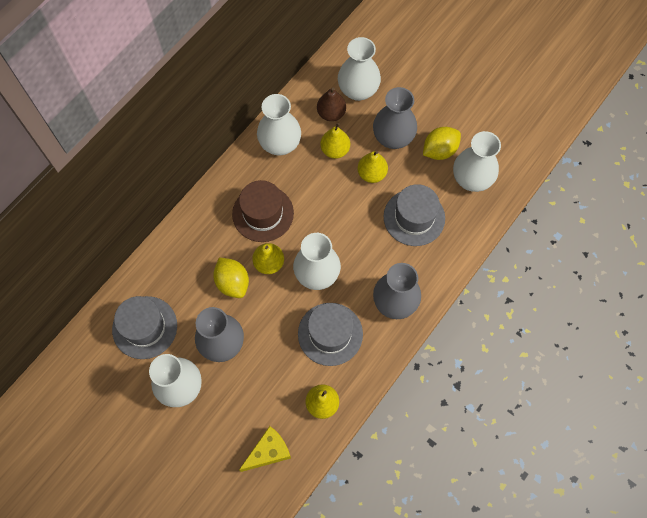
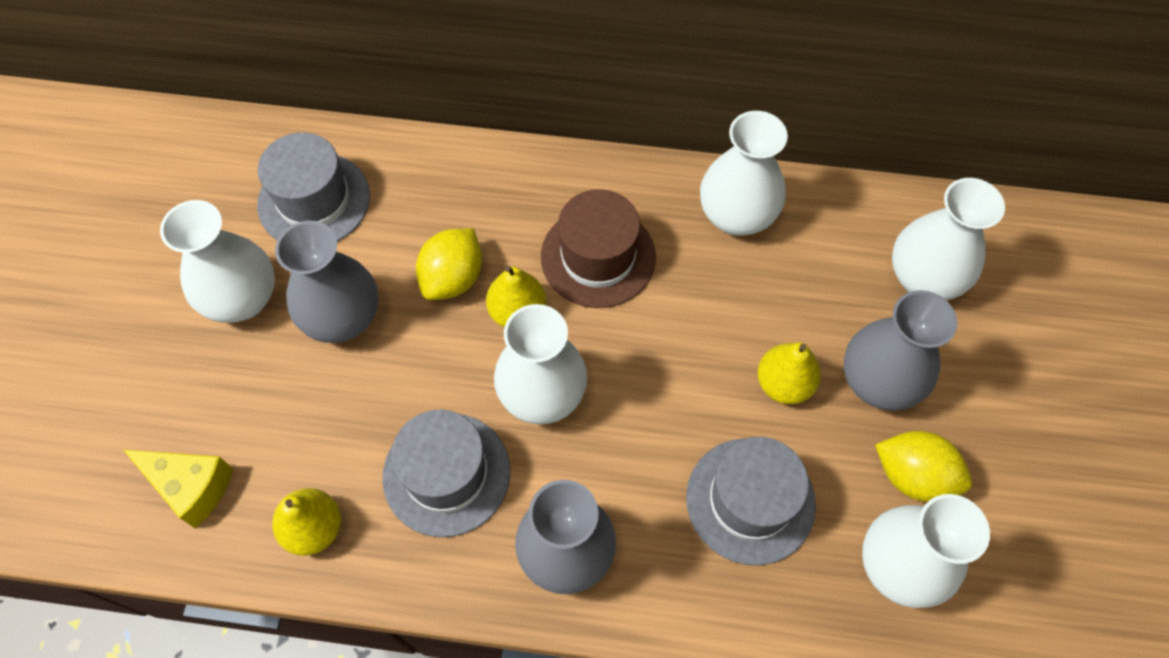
camera: 60 degrees right, 5 degrees down
brown pear [317,87,346,121] -> none
yellow pear [320,123,350,159] -> none

